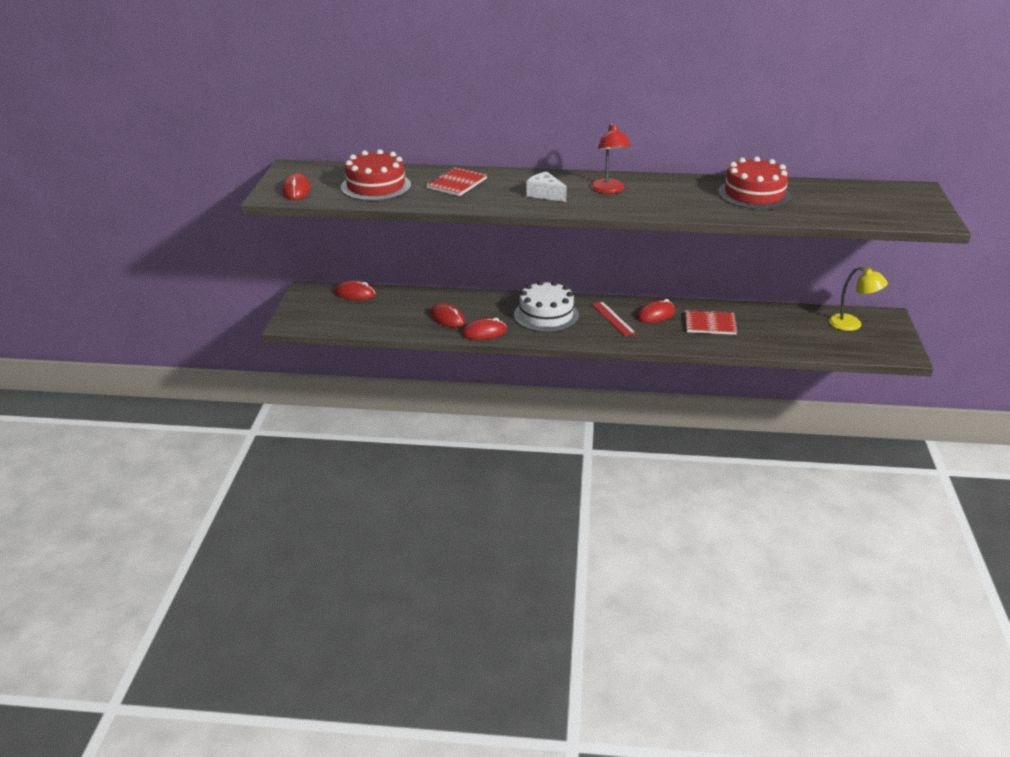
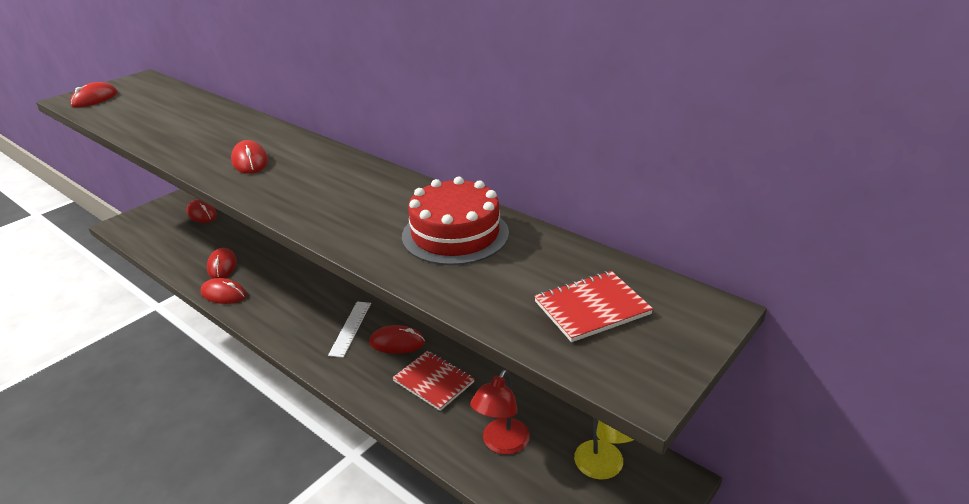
camera: 35 degrees right, 0 degrees up
red cake [341,149,411,201] -> none
red notebook [426,167,487,196] -> red notebook moved to [534,271,653,342]
white cake [514,280,579,332] -> none
white cheese [526,171,567,202] -> red mouse [231,140,268,174]
red lamp [591,122,631,194] -> red lamp moved to [470,369,530,455]
red ruler [592,301,636,336] -> white ruler [328,302,371,358]

